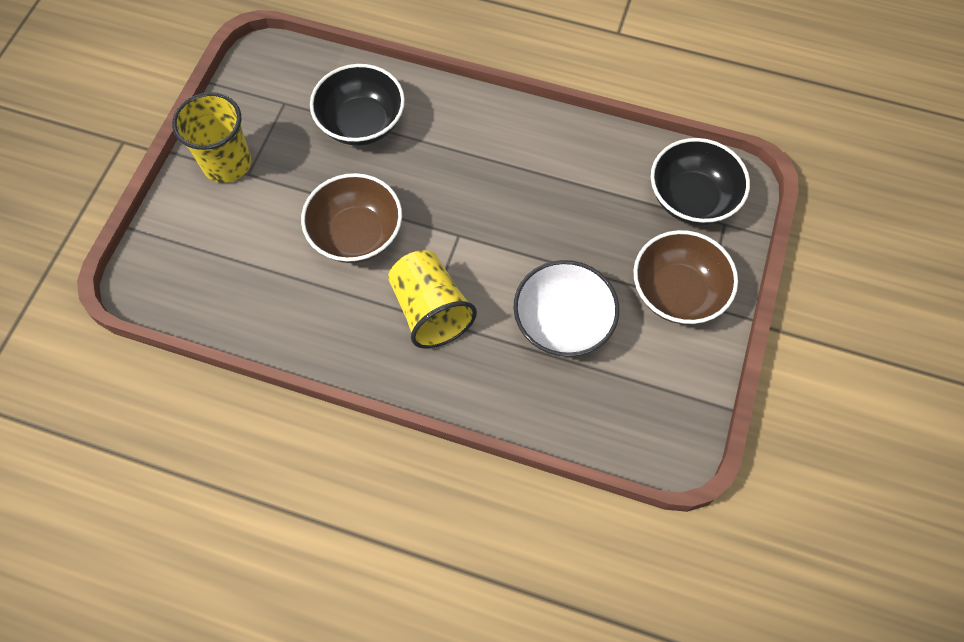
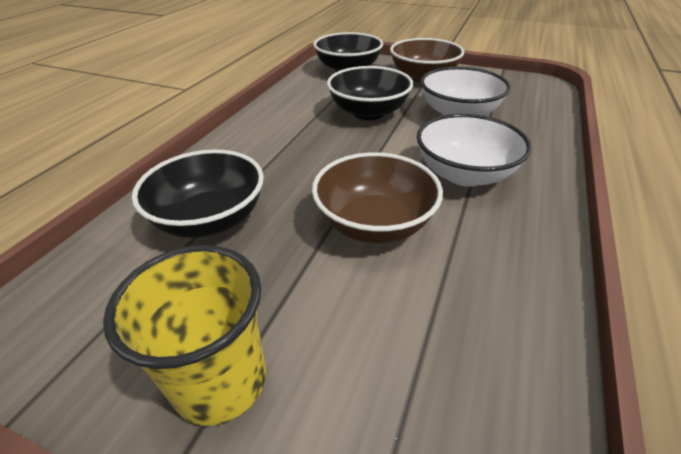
camera: 85 degrees left, 25 degrees down
yellow cup [388,250,477,349] -> white bowl [417,114,532,186]
none -> black bowl [327,66,413,120]

